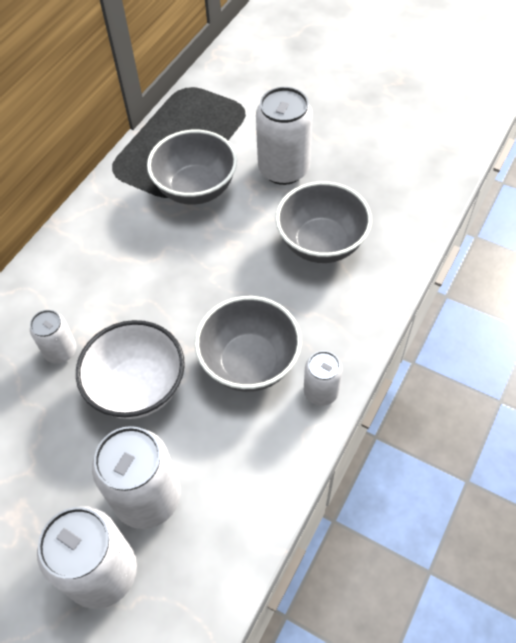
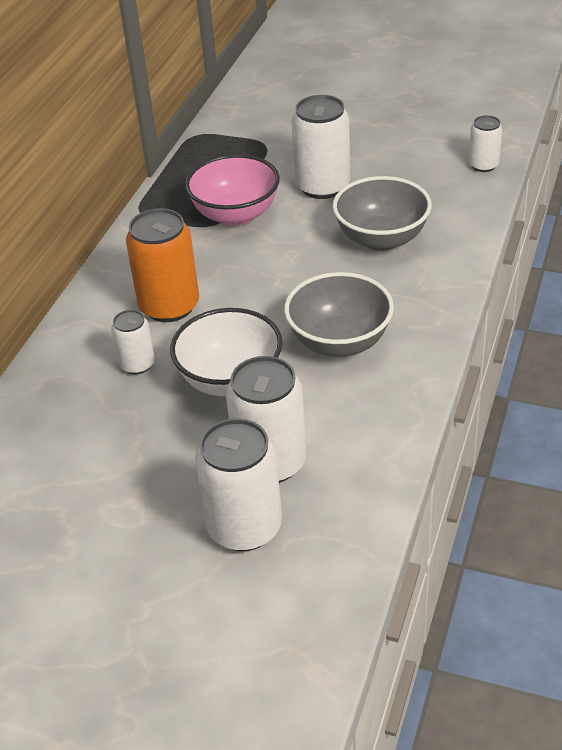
camera: 10 degrees left, 15 degrees down
grey bowl [147,130,237,205] -> pink bowl [185,154,280,226]
white can [304,351,342,406] -> white can moved to [469,115,502,172]
none -> orange can [126,208,199,322]

